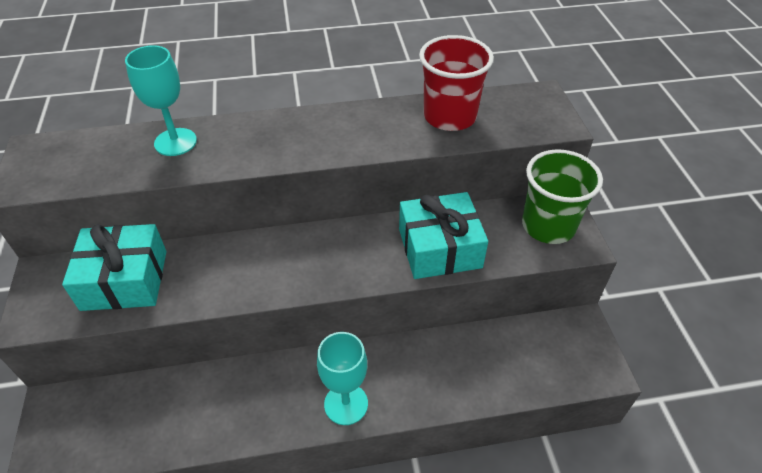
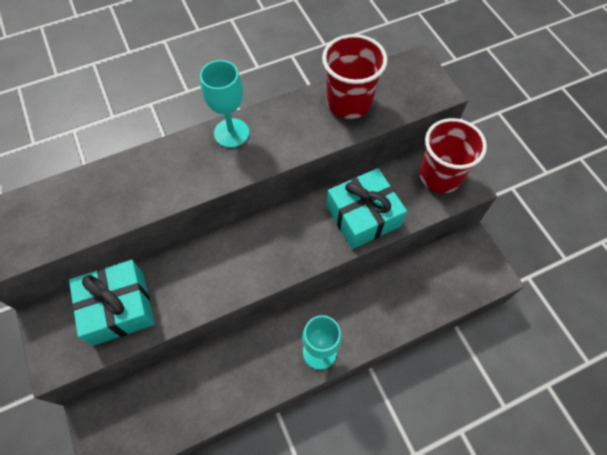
camera: 15 degrees left, 15 degrees up
turquoise goblet [125,45,197,156] -> turquoise goblet moved to [200,60,249,148]
green cup [522,149,603,244] -> red cup [419,118,487,193]

